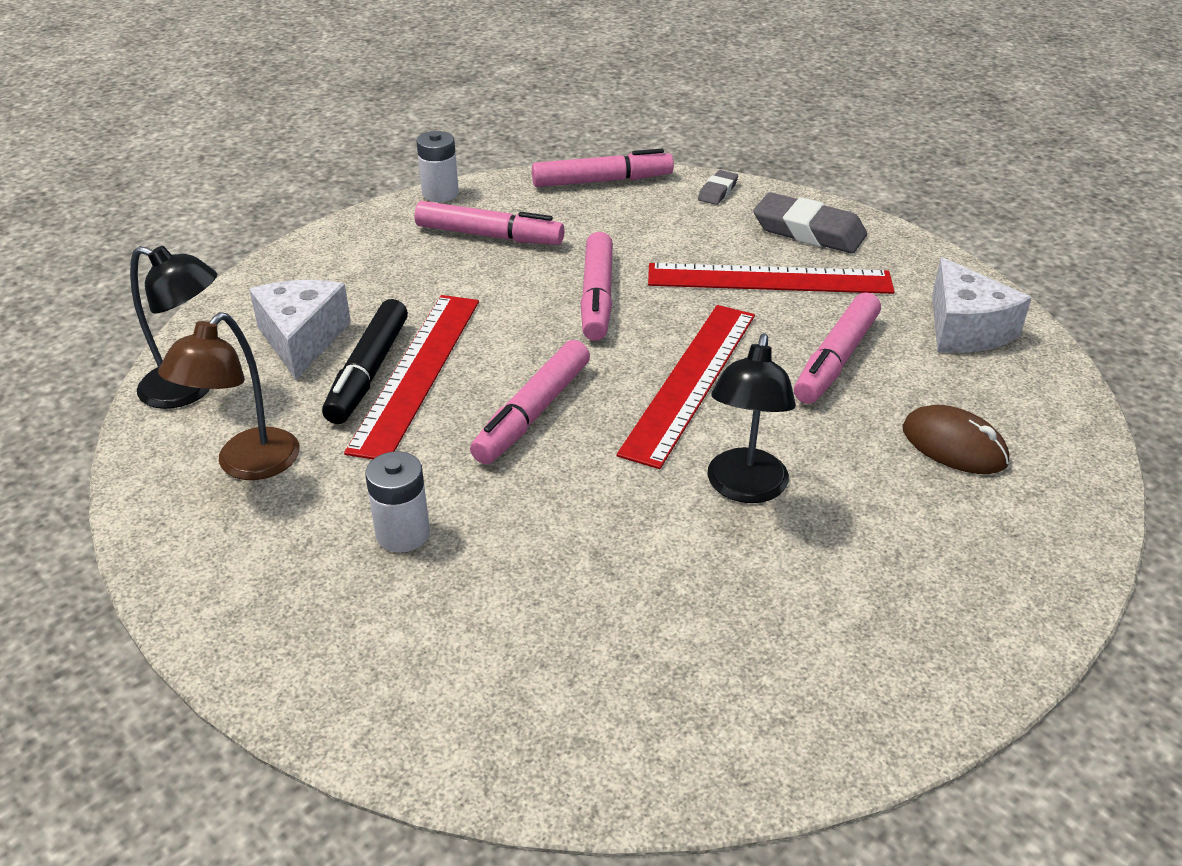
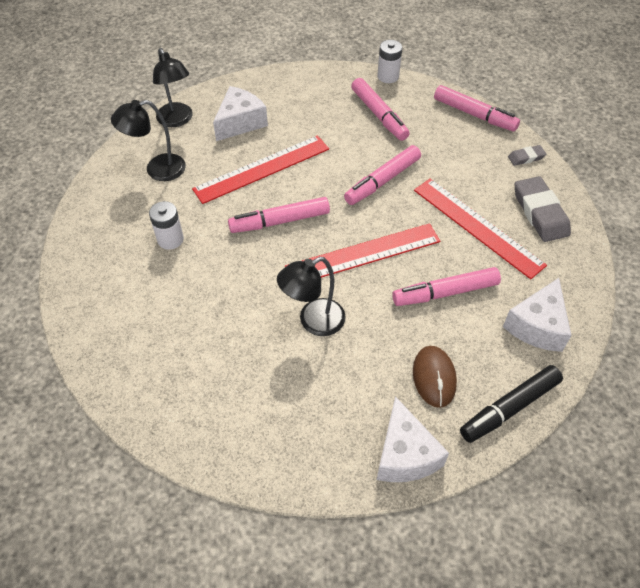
camera: 45 degrees right, 15 degrees up
brown lamp [158,312,300,480] -> black lamp [111,100,186,181]
black marker [322,299,408,424] -> black marker moved to [460,365,563,443]
none -> white cheese [377,396,449,482]

